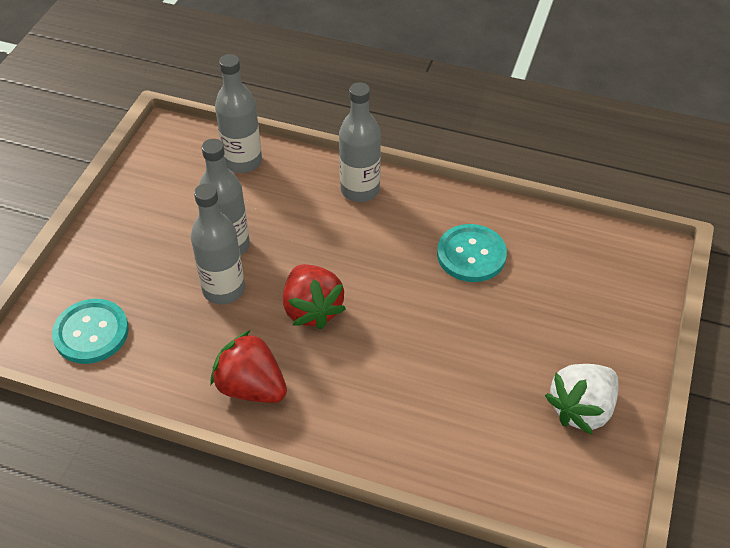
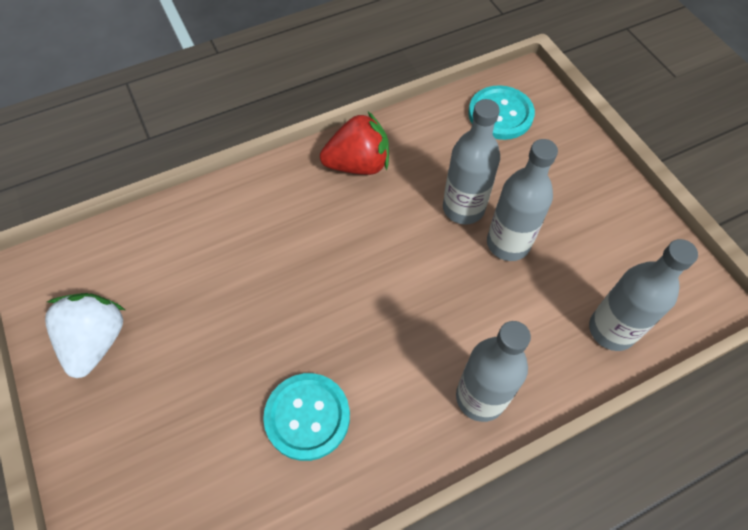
camera: 135 degrees right, 10 degrees up
red strawberry [283,264,346,330] -> none

